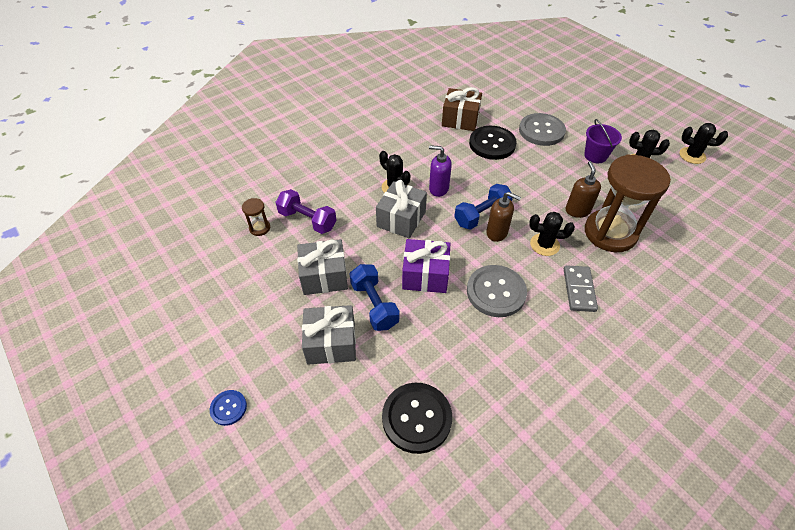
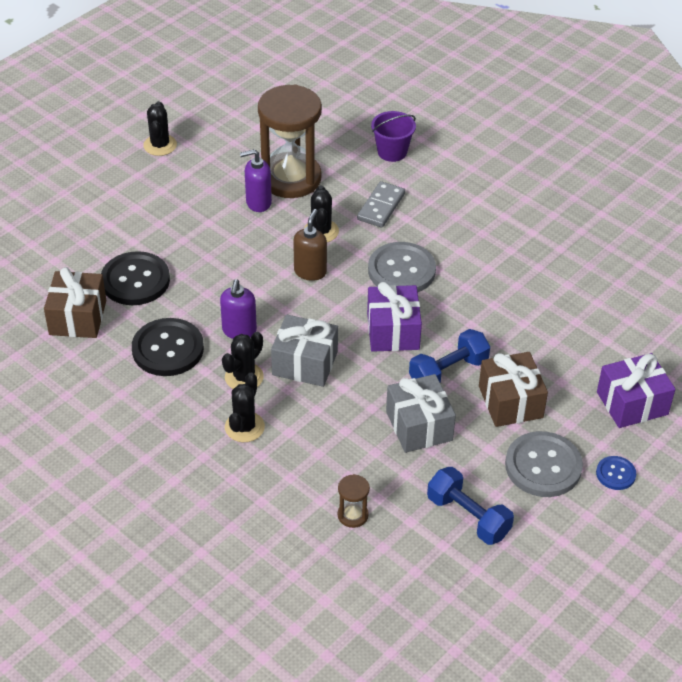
camera: 100 degrees left, 5 degrees down
purple dumbbell [275,189,336,234] -> none
grey gift [302,305,356,365] -> brown gift [479,352,548,427]
black button [382,383,452,454] -> black button moved to [132,318,204,376]
blue dumbbell [454,184,513,230] -> blue dumbbell moved to [427,467,514,545]
grey button [519,113,566,146] -> grey button moved to [505,431,583,497]
grey domino [564,265,598,312] -> grey domino turned 60 degrees counterclockwise [357,181,405,228]
brown soap dispenser [566,161,601,218] -> purple soap dispenser [240,149,272,212]
purple bucket [584,119,622,163] -> purple bucket moved to [371,111,416,162]
black cactus [680,123,728,164] -> black cactus moved to [225,373,265,442]
none -> purple gift [597,353,675,428]

